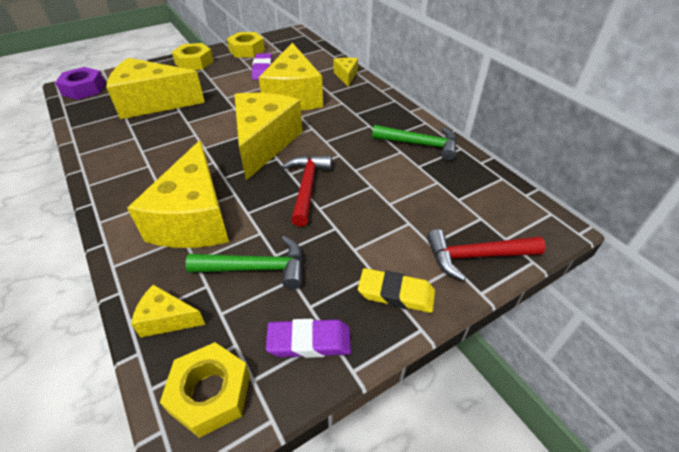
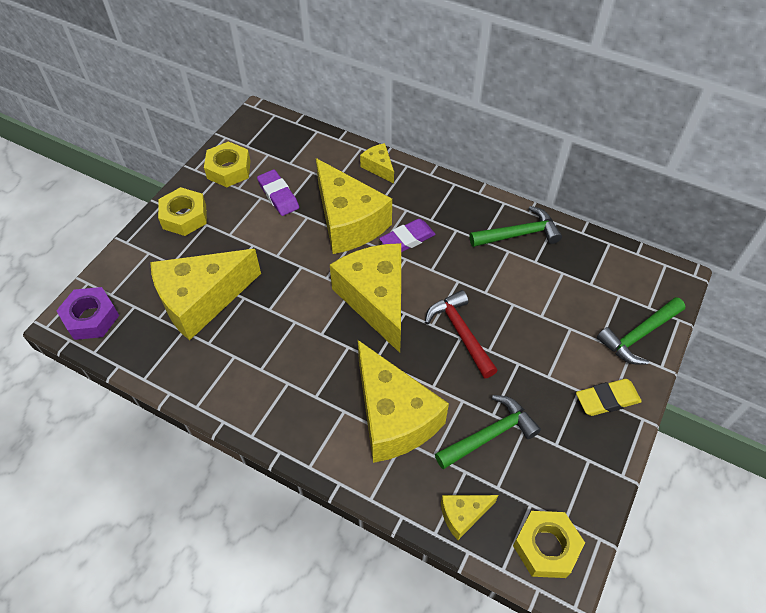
camera: 30 degrees left, 10 degrees up
purple eraser [266,319,351,358] -> purple eraser moved to [379,219,436,252]
red hammer [427,229,546,281] -> green hammer [597,297,685,365]

